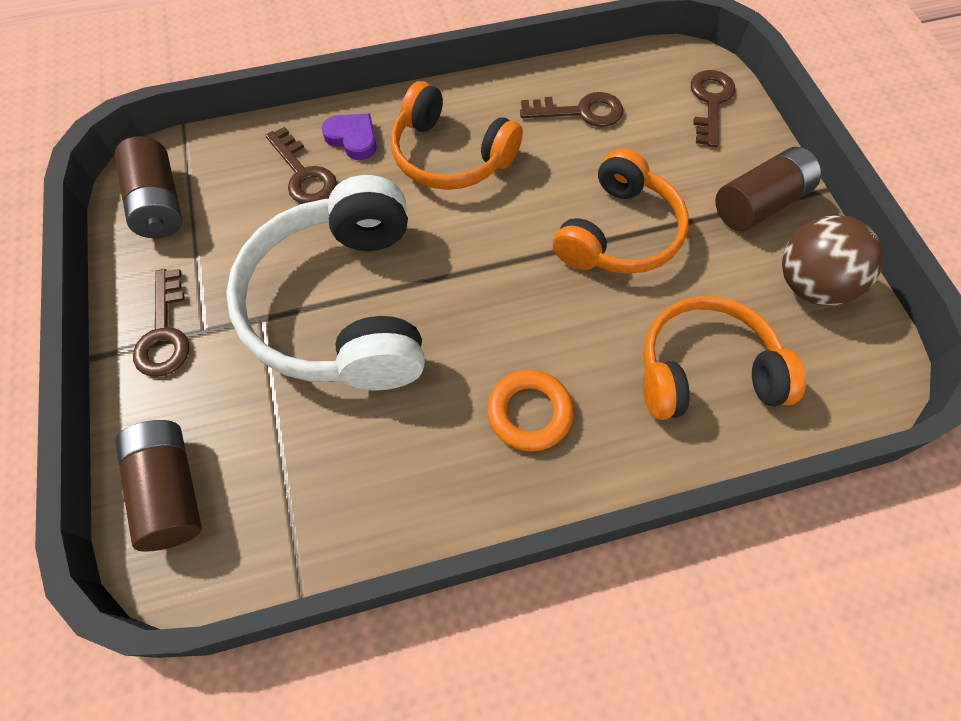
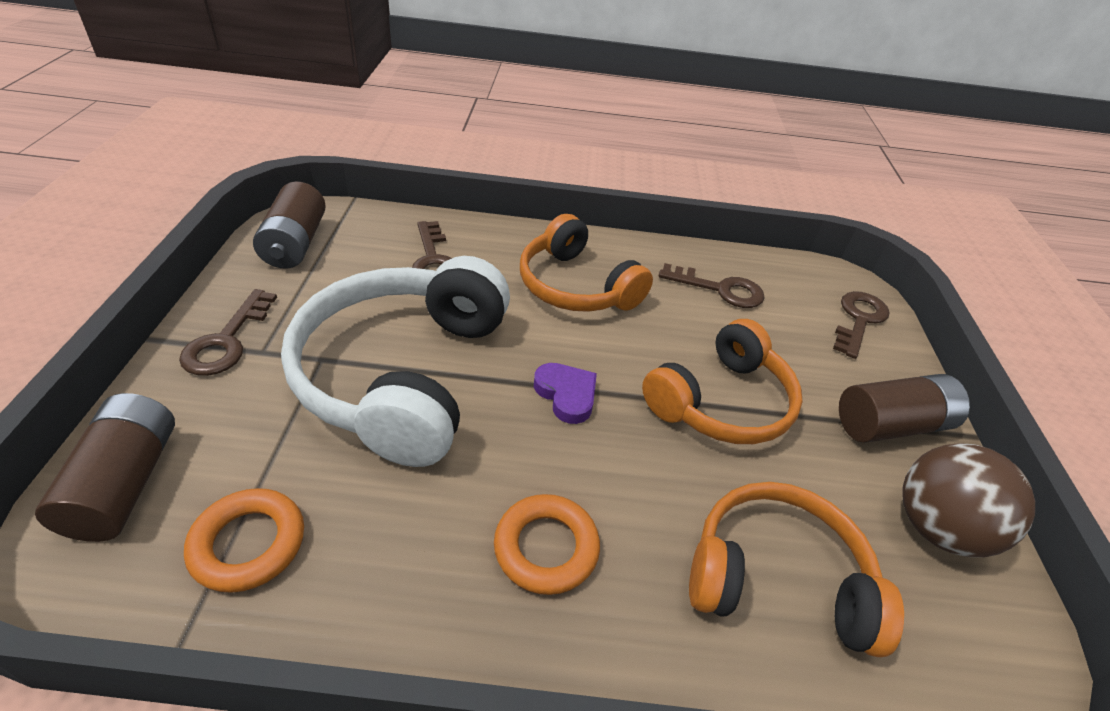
camera: 15 degrees right, 20 degrees down
purple heart [321,114,377,160] -> purple heart moved to [534,363,597,424]
none -> orange ring [184,488,304,593]

